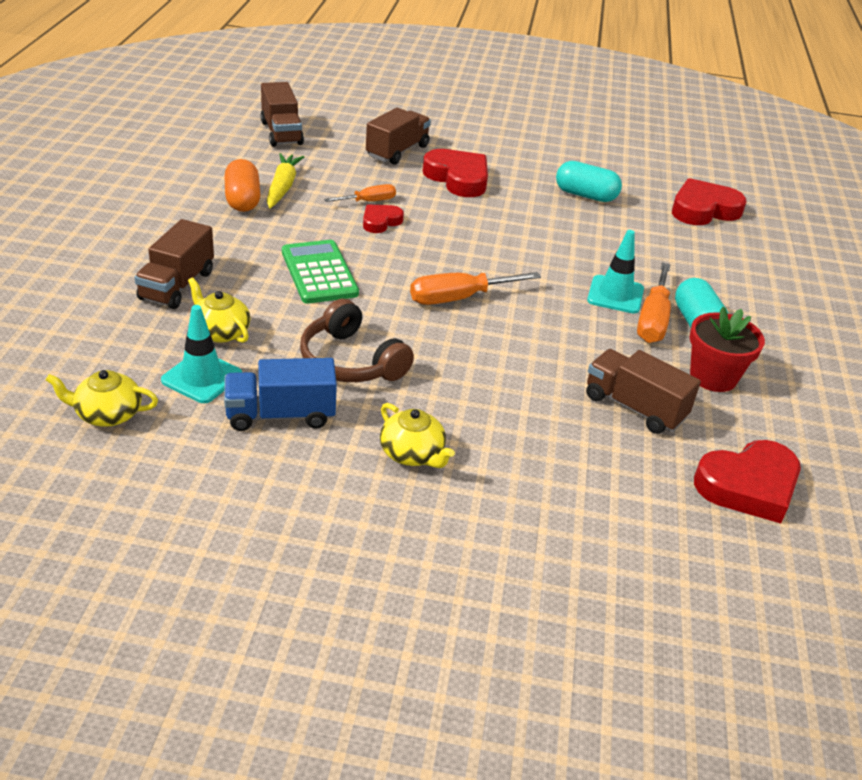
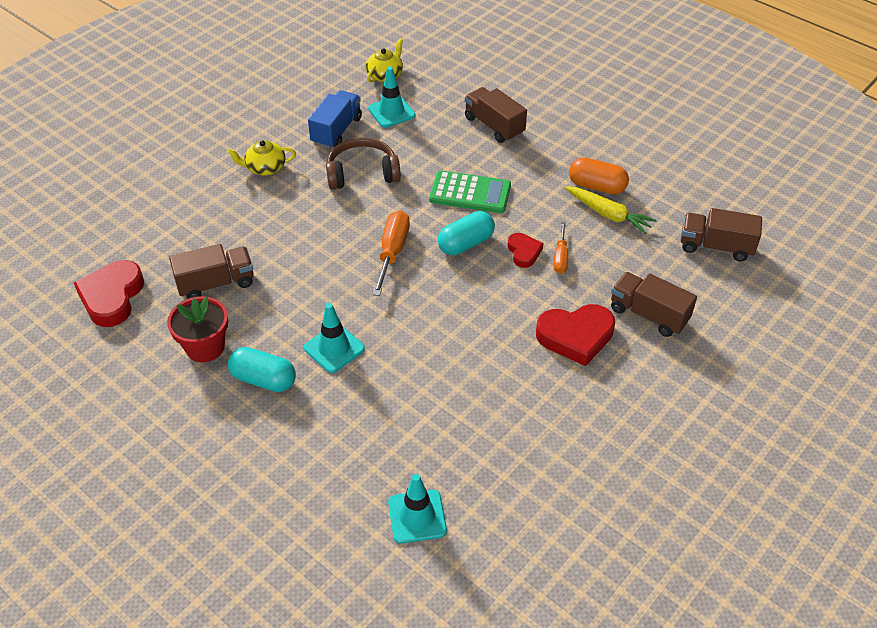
camera: 125 degrees right, 10 degrees up
yellow teapot [188,277,250,343] -> none
brown truck [366,108,431,165] -> brown truck turned 150 degrees clockwise [611,272,697,337]
turquoise capsule [556,161,622,202] -> turquoise capsule moved to [437,211,495,255]
orange screwdriver [637,262,671,343] -> none
red heart [672,178,747,225] -> turquoise traffic cone [388,474,447,544]

